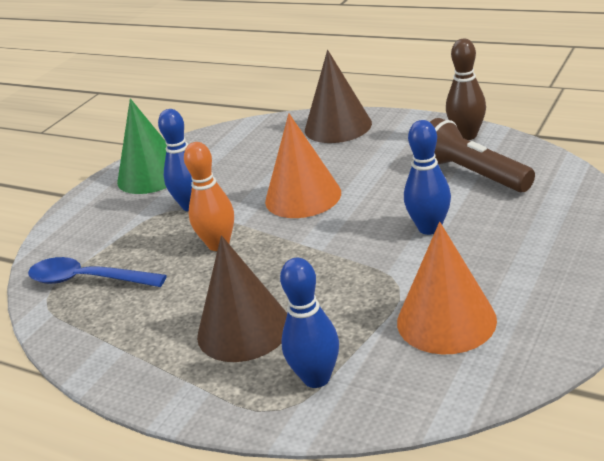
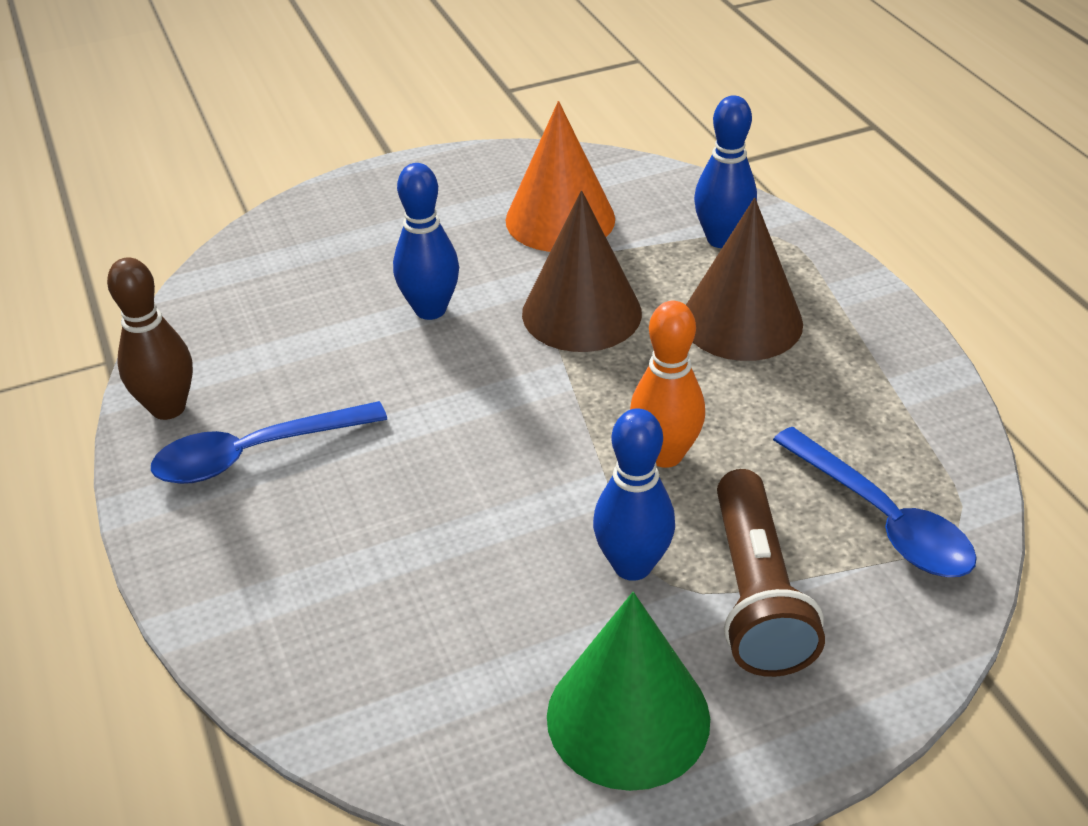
camera: 145 degrees left, 10 degrees up
orange cone [265,113,341,218] -> none
brown cone [305,50,372,143] -> brown cone moved to [522,190,642,352]
brown flashlight [430,118,535,192] -> brown flashlight moved to [717,469,825,677]
none -> blue spoon [151,401,387,484]

